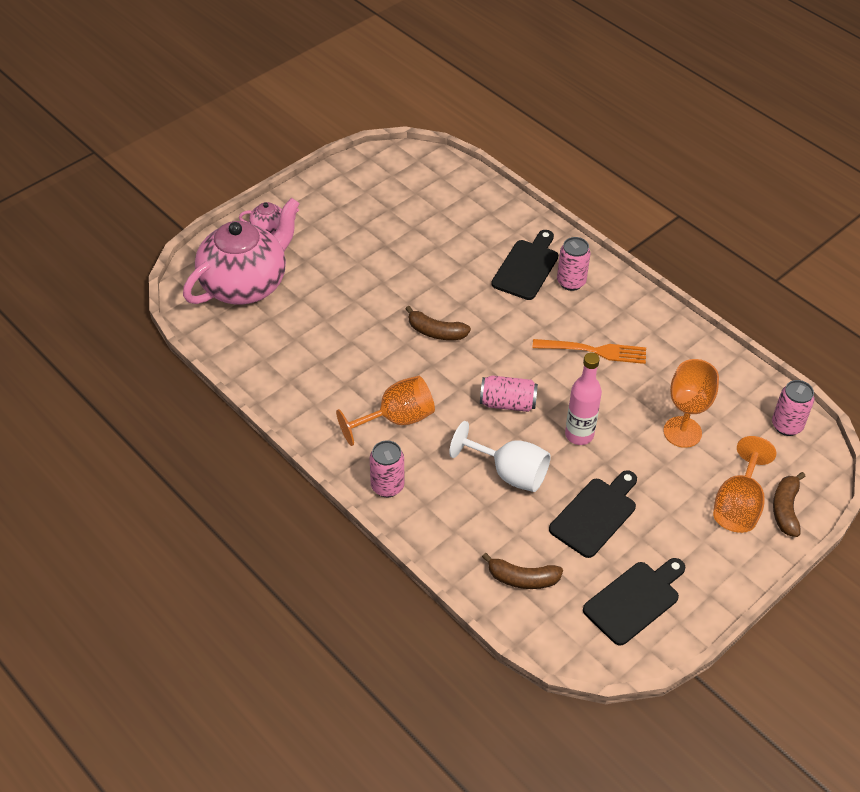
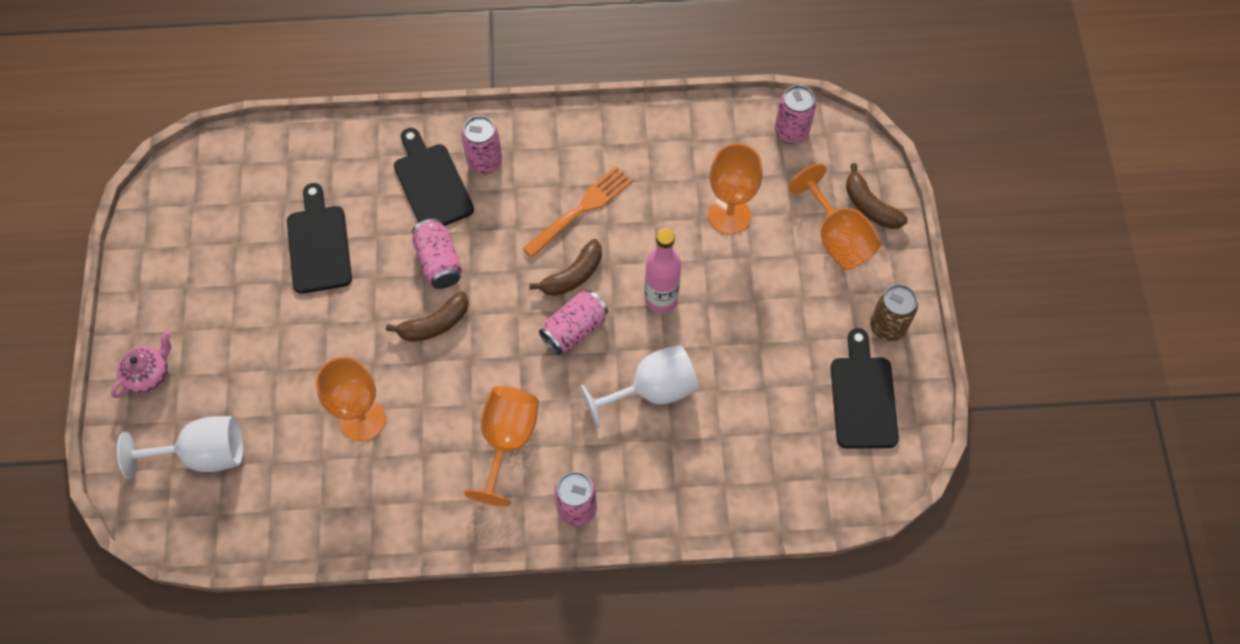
camera: 50 degrees left, 15 degrees up
pink teapot [183,198,300,304] -> white goblet [117,416,243,479]
brown banana [482,553,563,589] -> brown banana moved to [529,239,602,296]
black cutting board [549,470,637,558] -> black cutting board moved to [287,183,352,294]
none -> orange goblet [316,357,386,442]
none -> pink can [412,219,462,289]
none -> brown can [870,284,918,341]

